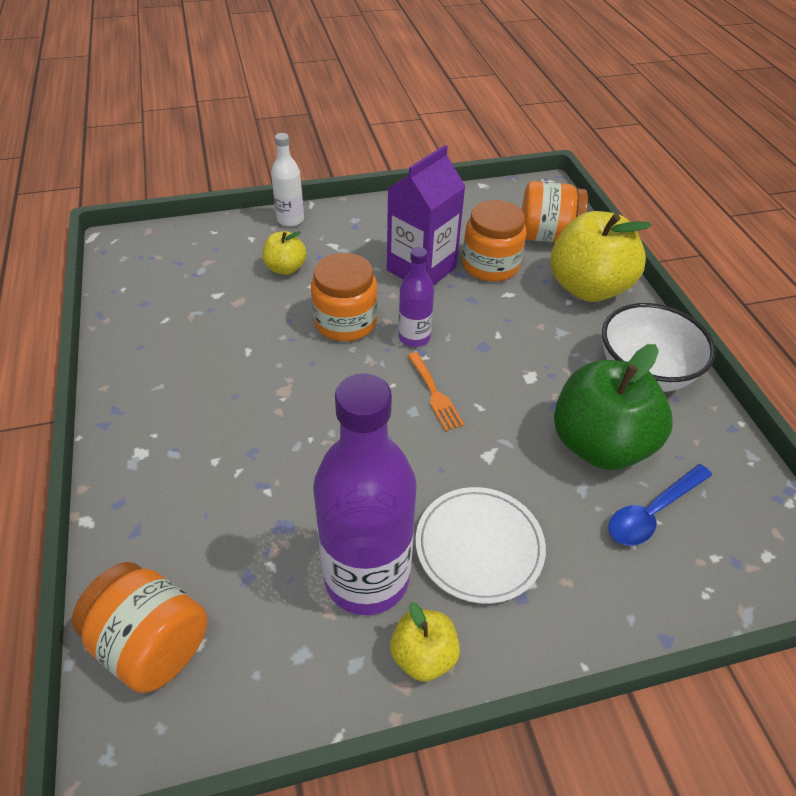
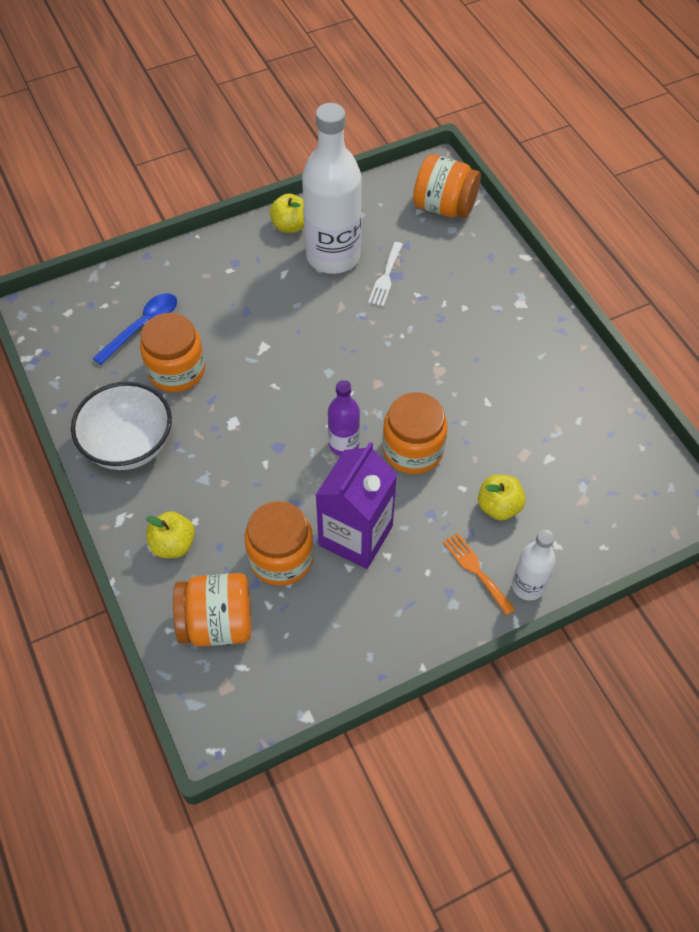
camera: 170 degrees right, 10 degrees up
purple bottle [313,373,417,615] -> white bottle [302,103,362,274]
orange fork [407,352,464,431] -> orange fork moved to [443,532,516,616]
white plate [416,487,546,604] -> none
yellow apple [551,211,652,302] -> yellow apple [146,511,195,558], size x0.50
green apple [554,344,673,470] -> orange jar [140,313,205,392]
none -> white fork [368,242,403,307]

